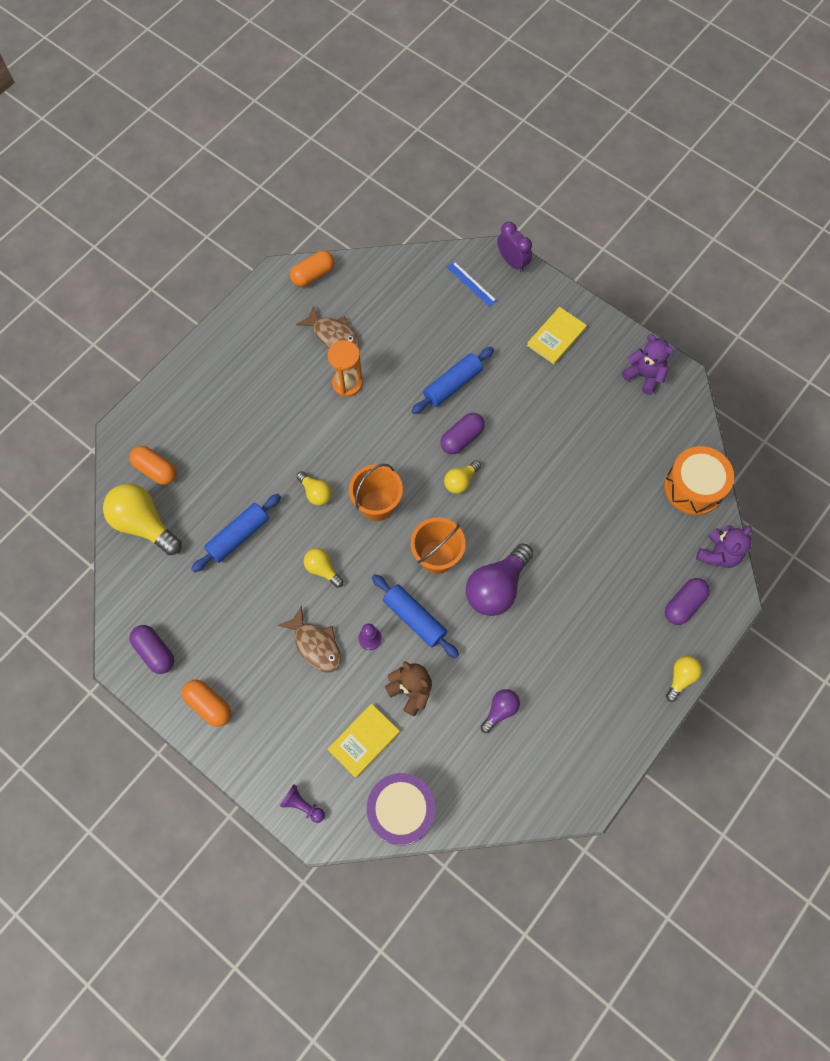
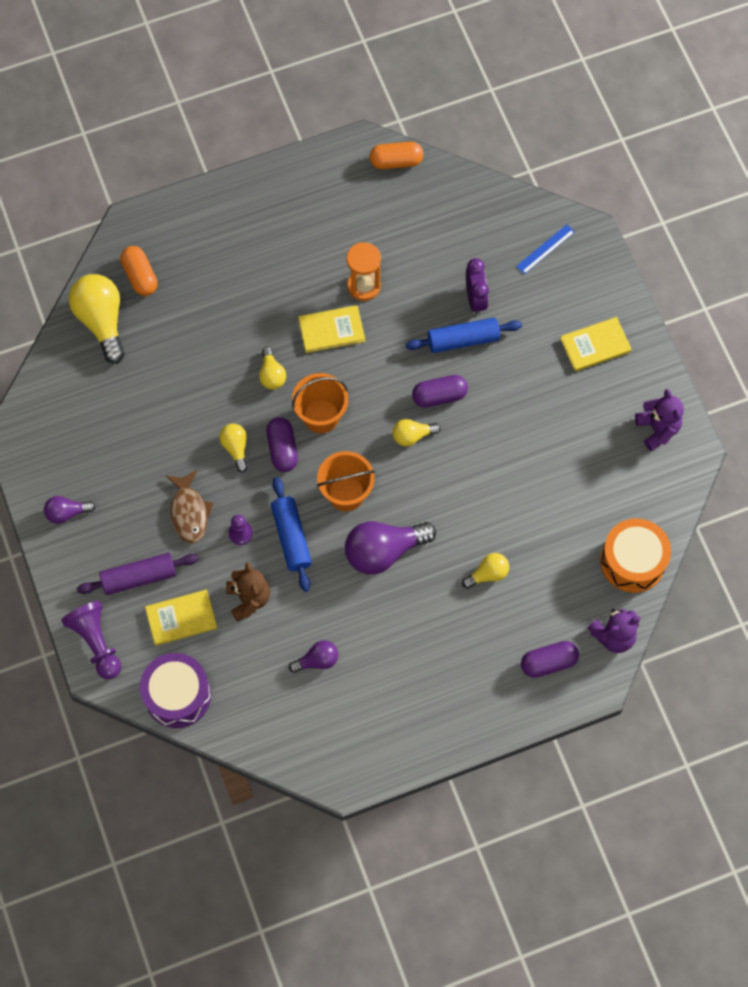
camera: 30 degrees right, 0 degrees up
purple capsule [129,625,174,674] -> purple capsule moved to [266,417,298,472]
orange capsule [182,679,231,727] -> purple light bulb [44,496,95,524]
blue rolling pin [191,494,281,573] -> none
purple pawn [280,784,325,823] -> purple pawn [61,601,121,679], size x1.72
brown fish [296,306,359,348] -> none
blue ruler [447,261,497,307] -> blue ruler turned 60 degrees clockwise [516,224,575,274]
purple clock [497,222,532,272] -> purple clock moved to [466,258,489,315]
yellow light bulb [666,656,702,702] -> yellow light bulb moved to [462,553,509,589]
none -> purple rolling pin [77,553,199,595]
none -> yellow book [298,305,365,353]

